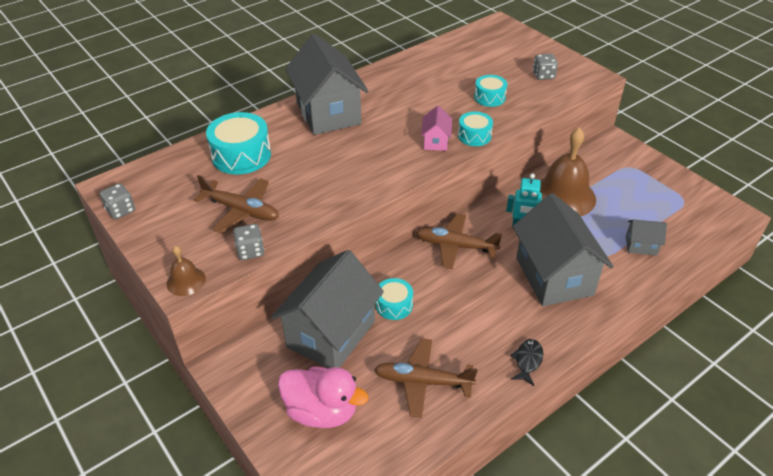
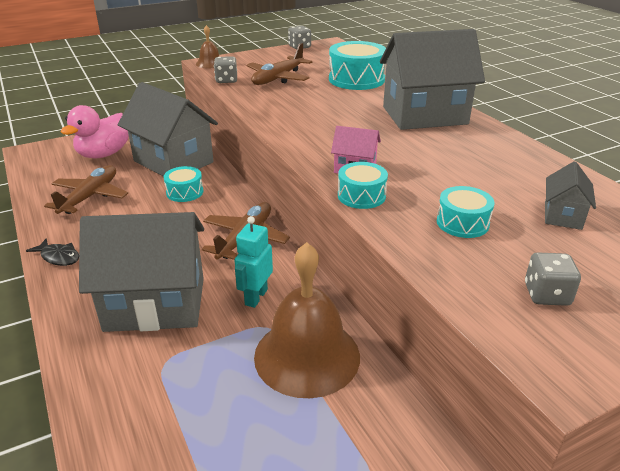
camera: 100 degrees right, 10 degrees down
grey house [626,220,667,255] -> grey house moved to [545,161,596,230]

